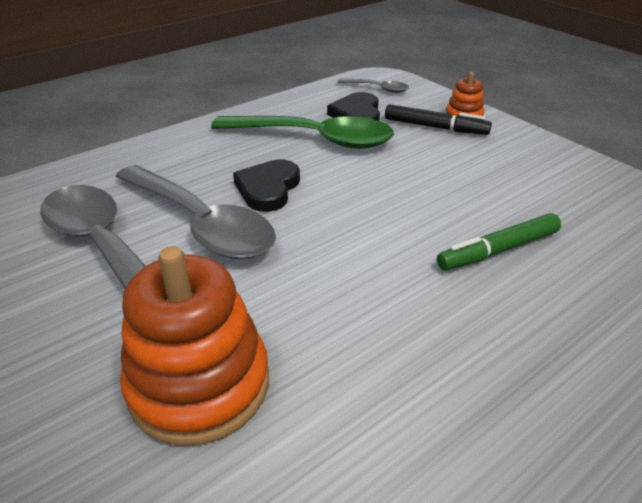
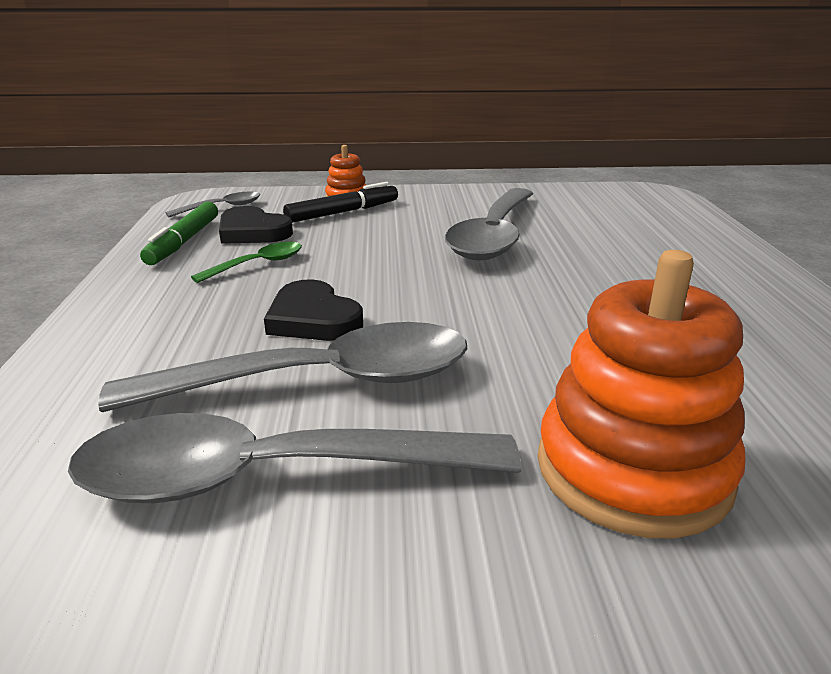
camera: 55 degrees left, 10 degrees down
green spoon [211,116,394,149] -> green spoon [191,242,302,283], size x0.46
green marker [437,213,561,270] -> green marker moved to [140,201,218,265]
none -> grey spoon [445,188,533,261]

